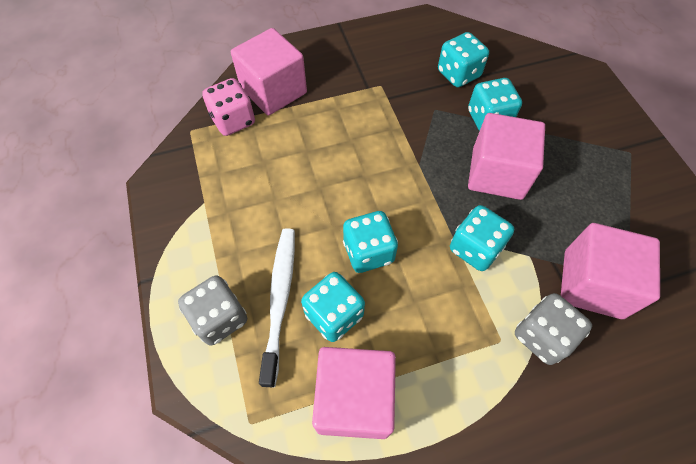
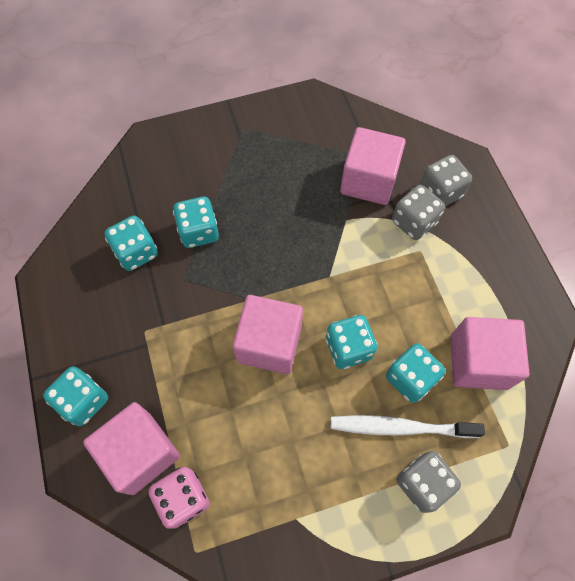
camera: 90 degrees left, 5 degrees up
turquoise dice [450,205,514,271] -> turquoise dice moved to [43,367,108,426]
pink cube [468,113,545,200] -> pink cube moved to [232,295,303,374]
none -> grey dice [420,155,472,206]

